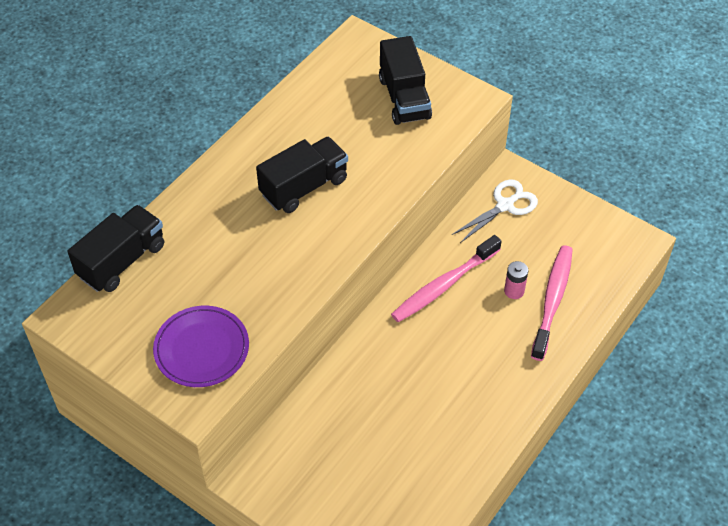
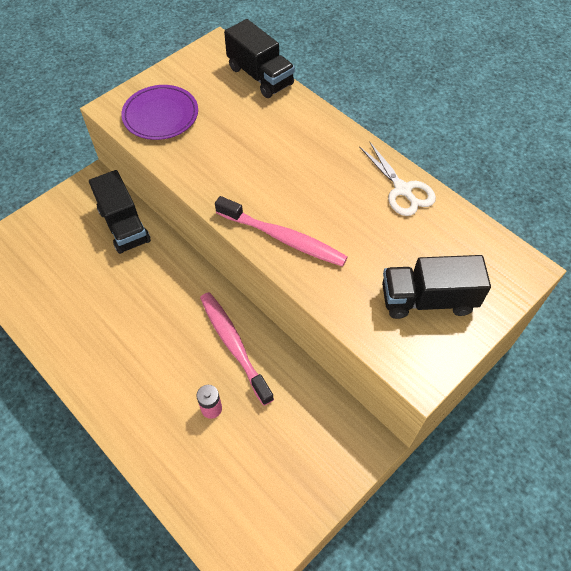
camera: 100 degrees right, 5 degrees up
black truck [256,137,348,213] -> black truck moved to [89,170,151,254]
white scissors [452,179,538,243] -> white scissors moved to [359,141,436,216]
pink toothbrush [531,245,573,361] -> pink toothbrush moved to [215,196,348,267]

